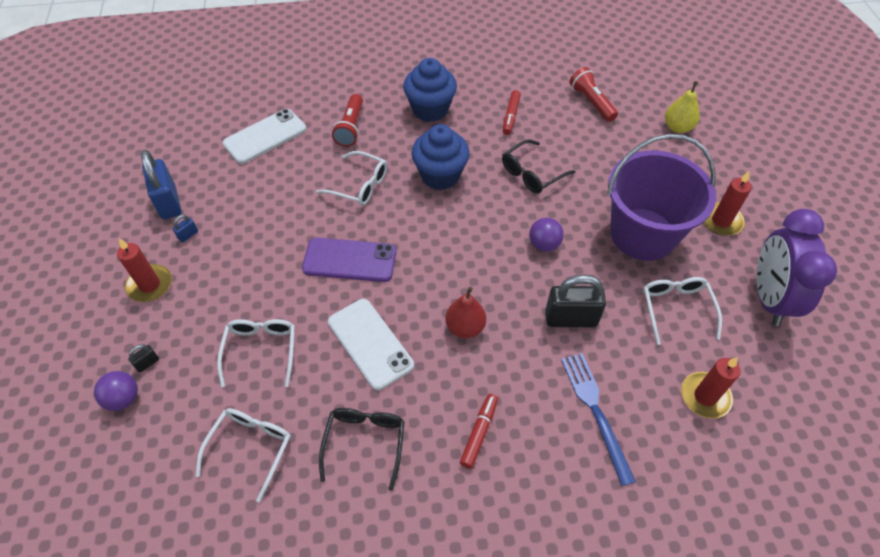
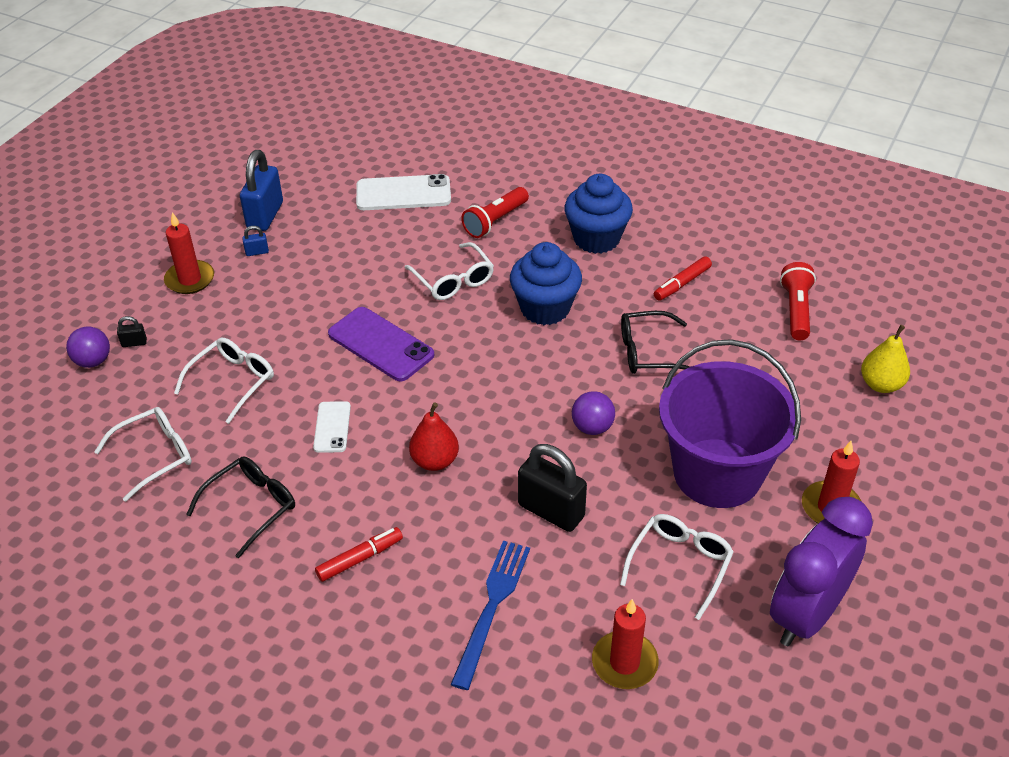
camera: 35 degrees right, 10 degrees down
white phone [328,299,414,390] -> white phone [313,401,351,453], size x0.57

